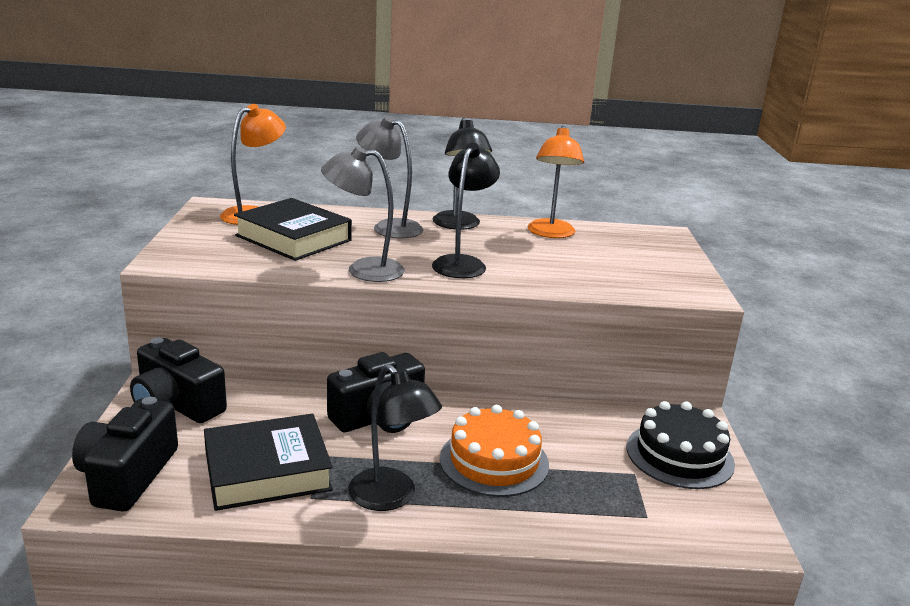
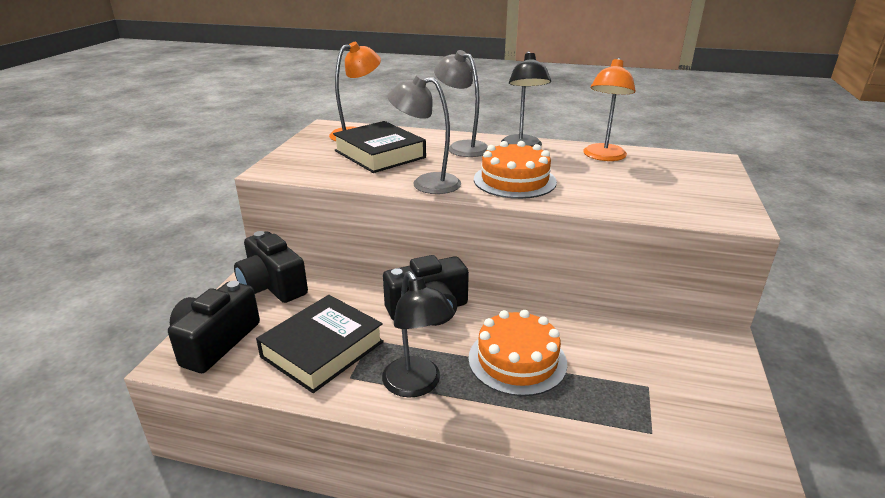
camera: 15 degrees right, 5 degrees up
black book [204,414,333,511] -> black book turned 45 degrees counterclockwise [256,295,384,393]
black lamp [432,143,500,278] -> orange cake [474,141,557,199]
black cake [627,401,735,489] -> none

